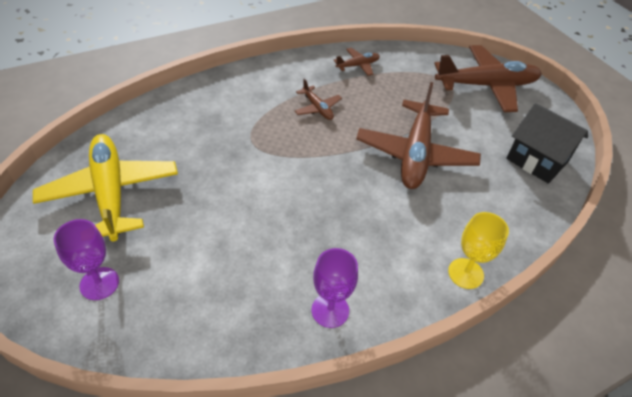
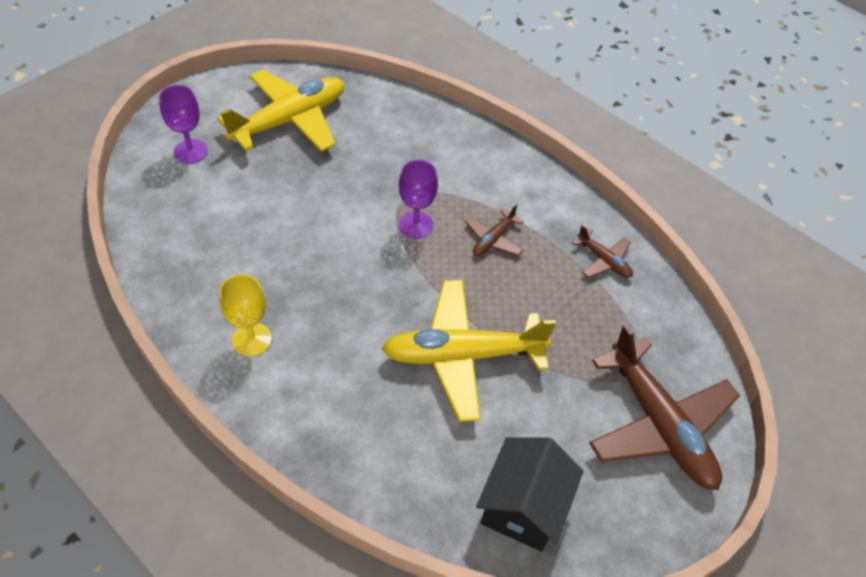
camera: 70 degrees right, 5 degrees up
purple goblet [312,248,358,328] -> purple goblet moved to [399,160,438,239]
brown plane [356,82,481,189] -> yellow plane [382,280,556,422]
yellow goblet [448,212,509,289] -> yellow goblet moved to [219,274,272,356]

